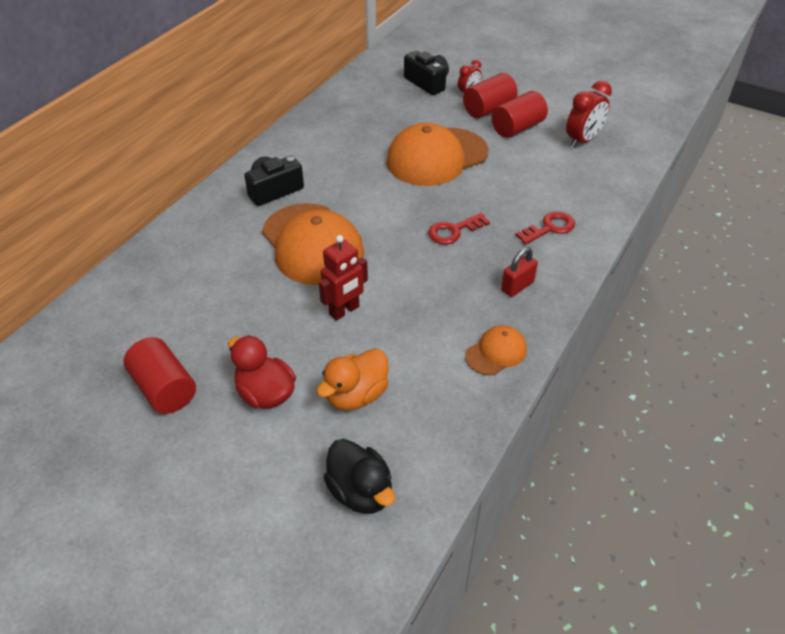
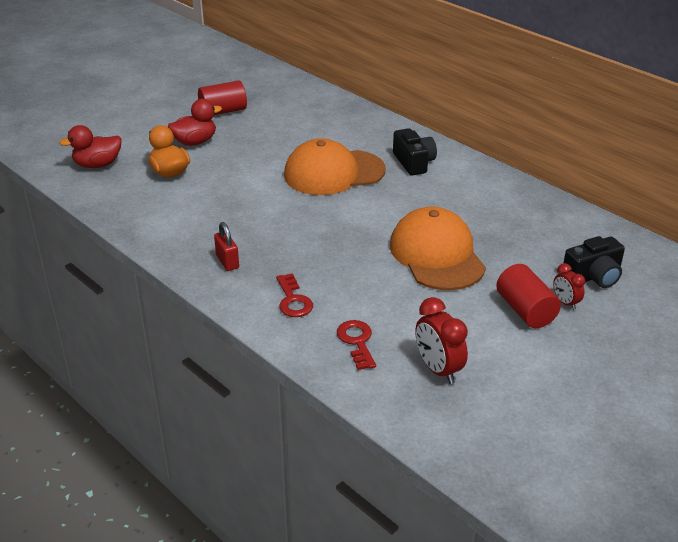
camera: 105 degrees right, 10 degrees down
red robot [319,235,368,321] -> none
black duck [323,439,395,514] -> red duck [59,125,122,168]
red key [428,213,490,244] -> red key moved to [337,320,376,370]
orange cap [465,325,527,375] -> none
red cylinder [491,91,548,138] -> none

